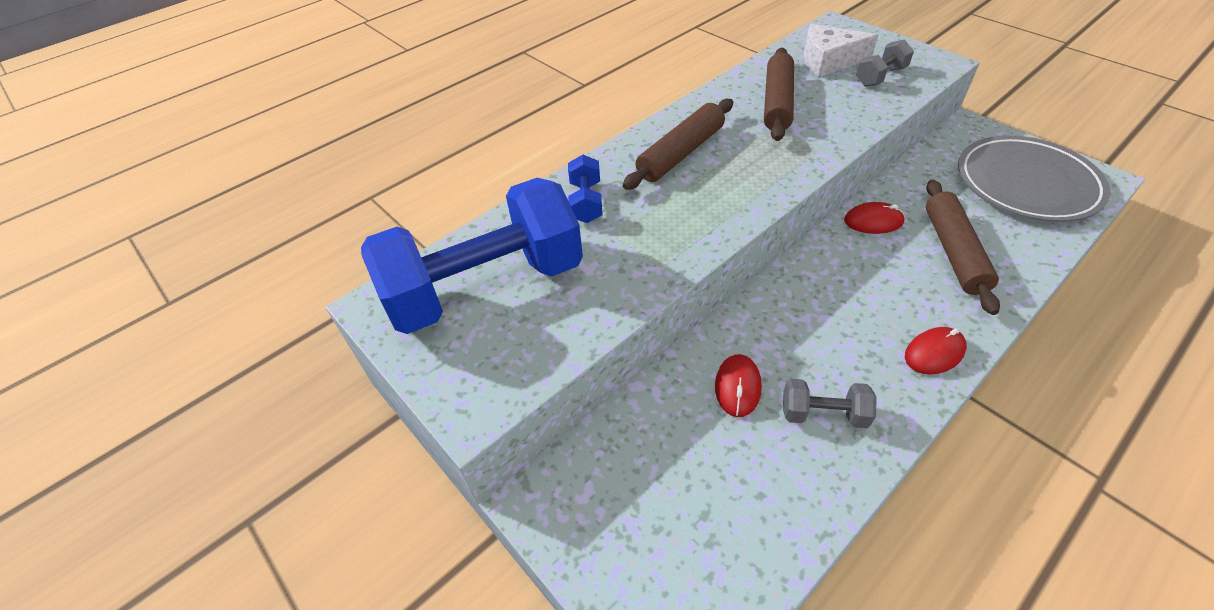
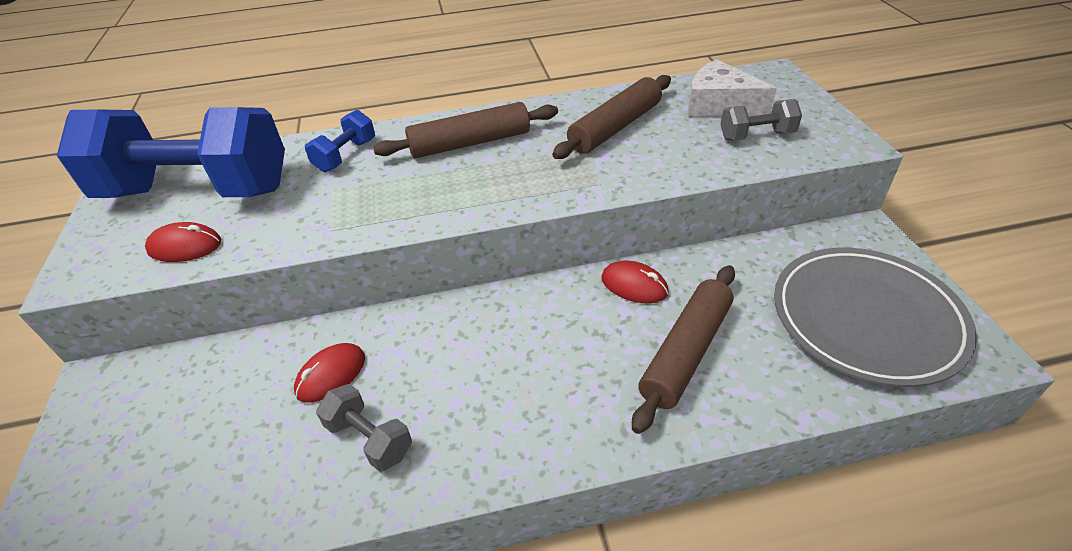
camera: 30 degrees right, 5 degrees down
red mouse [905,327,967,375] -> red mouse moved to [145,222,221,262]

